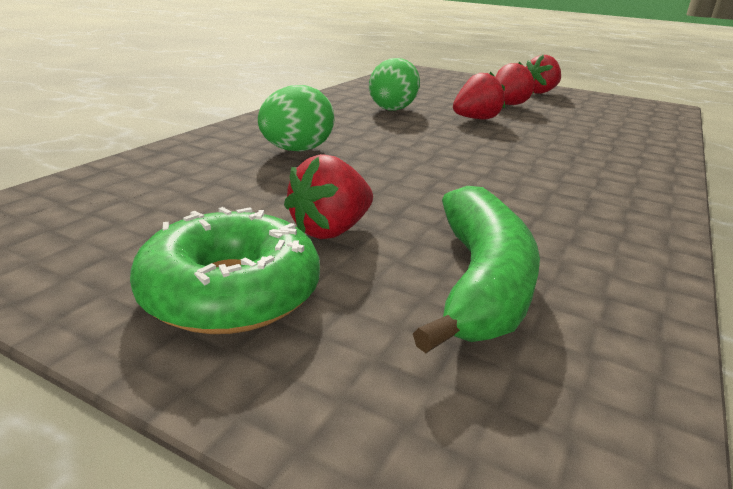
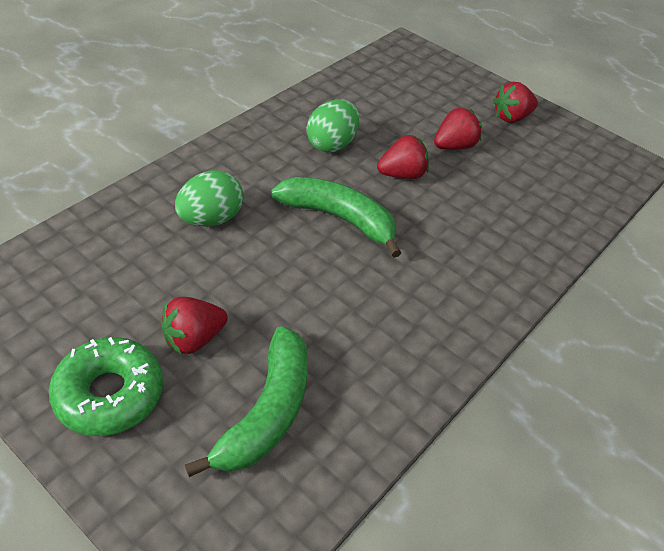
camera: 10 degrees right, 20 degrees up
none -> green banana [271,177,401,258]

